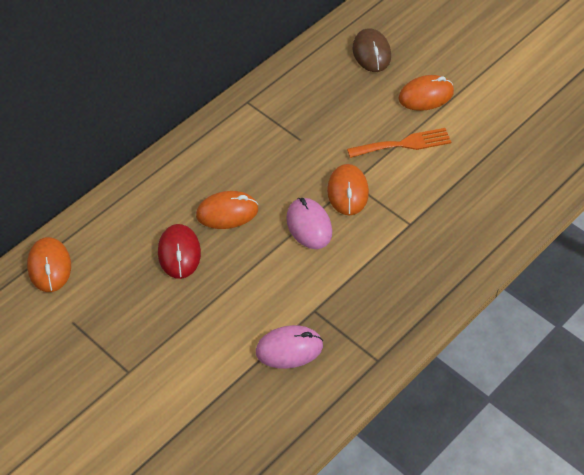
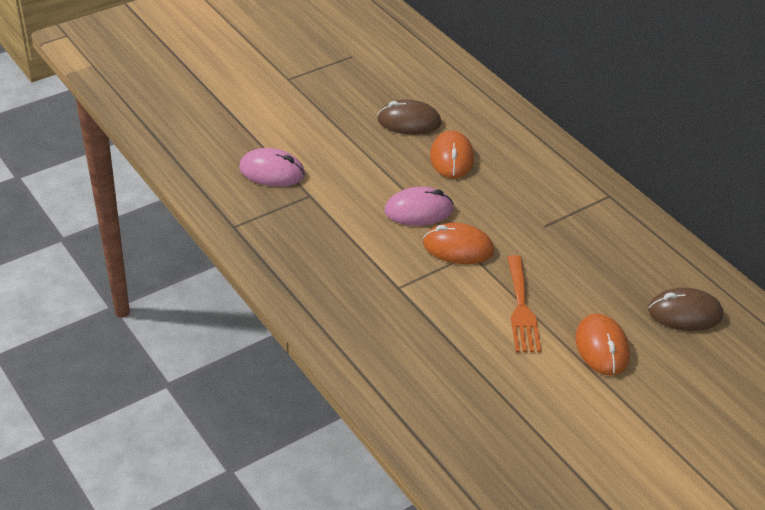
camera: 100 degrees right, 10 degrees down
orange mouse [27,237,71,292] -> none
red mouse [158,224,201,279] -> brown mouse [377,100,442,135]
pink mouse [256,325,323,369] -> pink mouse turned 75 degrees counterclockwise [239,148,305,187]

